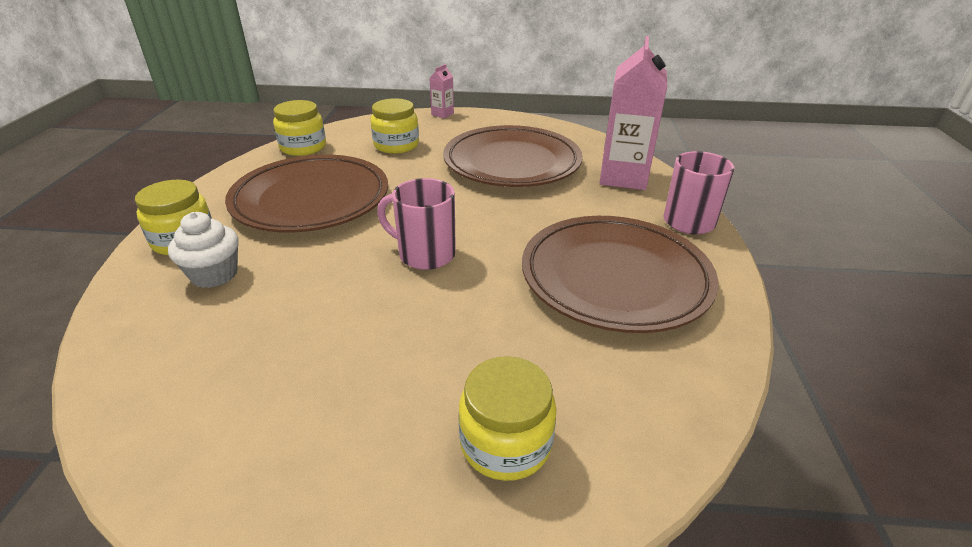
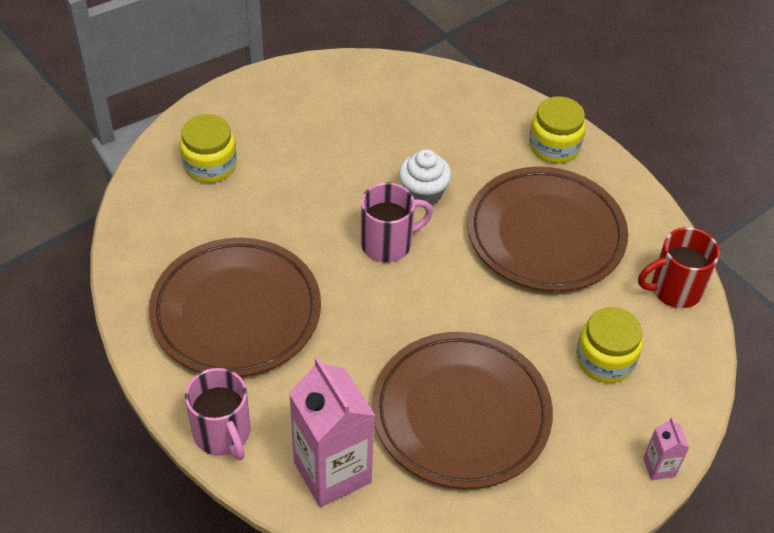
camera: 135 degrees right, 15 degrees up
white cupcake [168,212,239,288] -> white cupcake moved to [399,149,451,205]
yellow jar [273,100,326,156] -> red mug [638,227,720,308]

